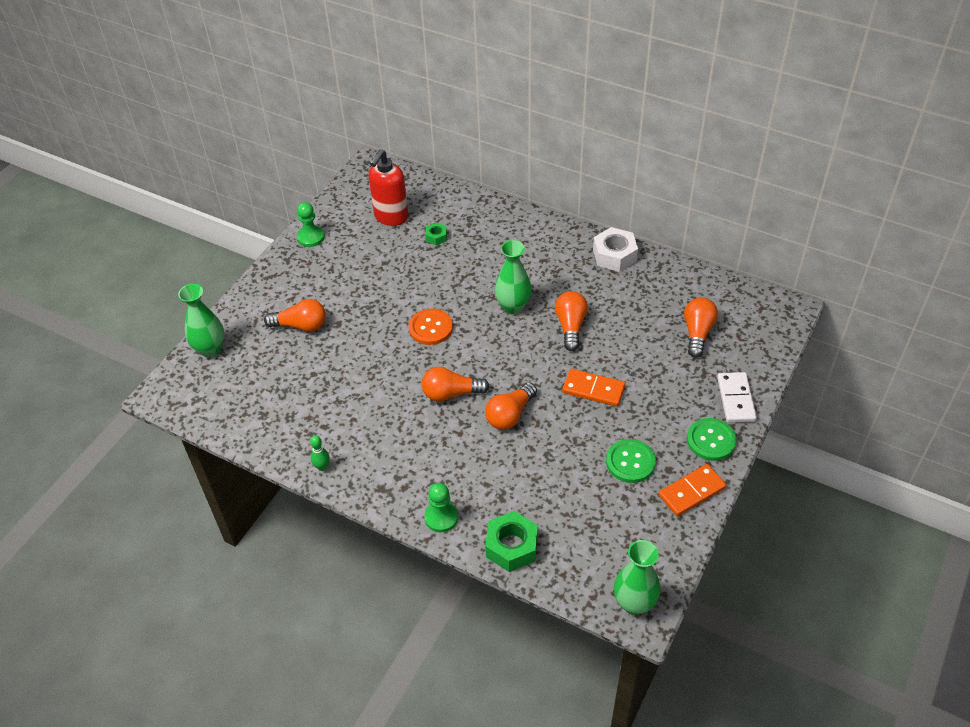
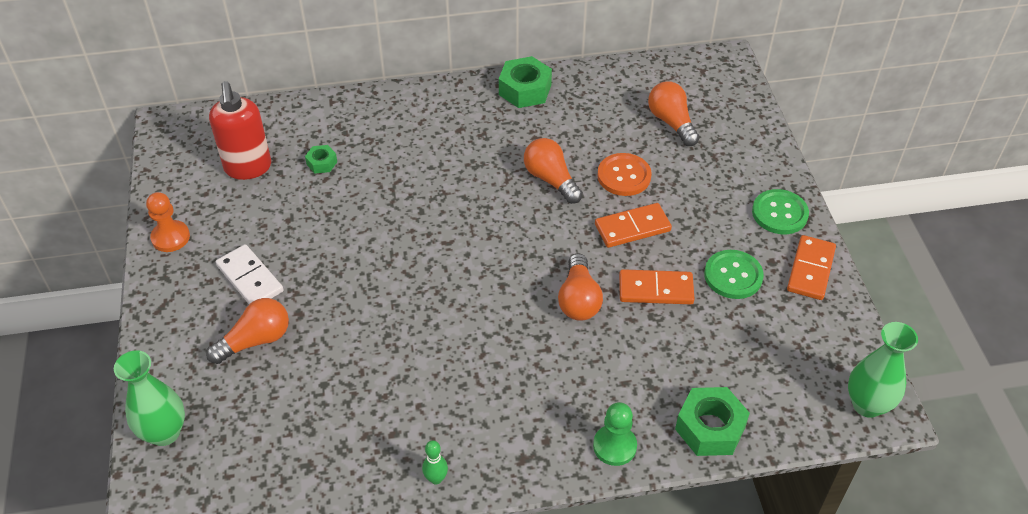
camera: 40 degrees left, 0 degrees up
green pawn [297,202,325,247] -> orange pawn [146,192,190,252]
orange button [409,309,453,345] -> orange button moved to [597,153,652,196]
orange light bulb [422,367,490,402] -> none
green vase [495,240,532,314] -> none
white nut [593,227,638,272] -> green nut [499,56,552,108]
white domino [717,372,757,423] -> white domino moved to [216,244,284,304]
none -> orange domino [619,269,695,304]

